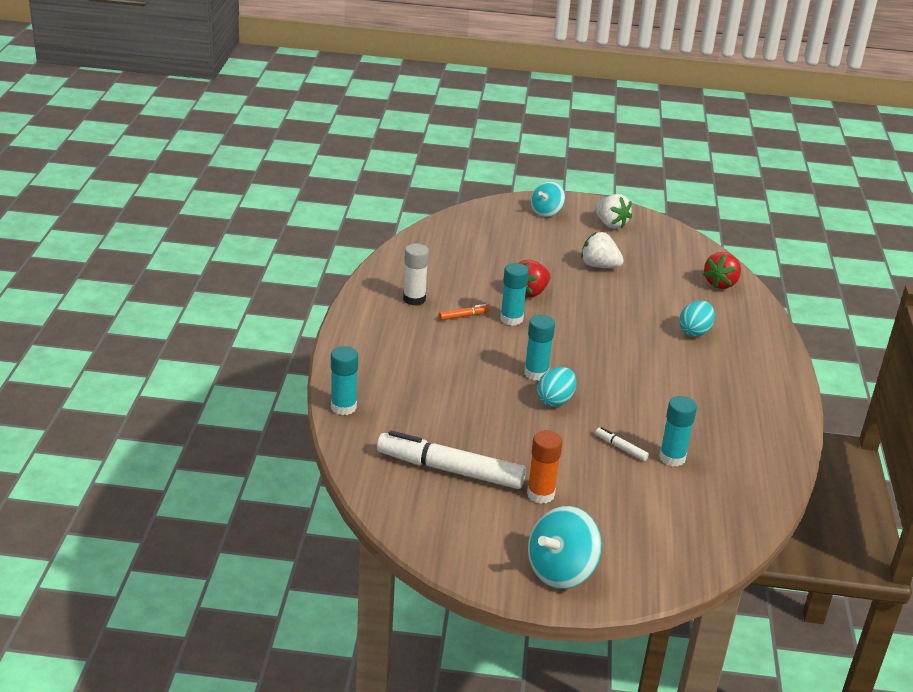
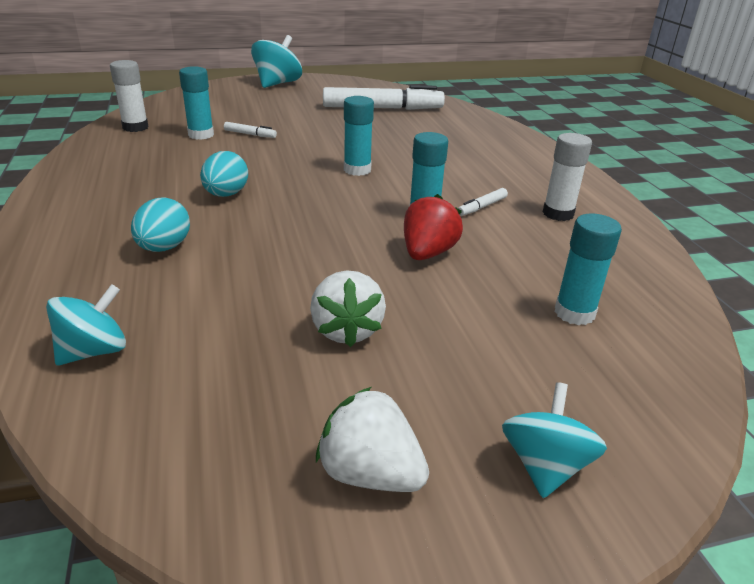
camera: 160 degrees right, 0 degrees up
turquoise glue stick [331,346,358,415] -> turquoise glue stick moved to [555,214,622,325]
orange marker [439,304,490,320] -> white marker [458,188,508,216]
orange glue stick [527,430,563,504] -> none
turquoise egg [537,367,576,407] -> turquoise egg moved to [200,151,248,197]
white strawberry [581,232,624,268] -> white strawberry turned 75 degrees clockwise [310,270,386,347]
red strawberry [703,252,741,289] -> turquoise spinning top [46,284,126,365]
none -> white glue stick [110,60,149,132]

